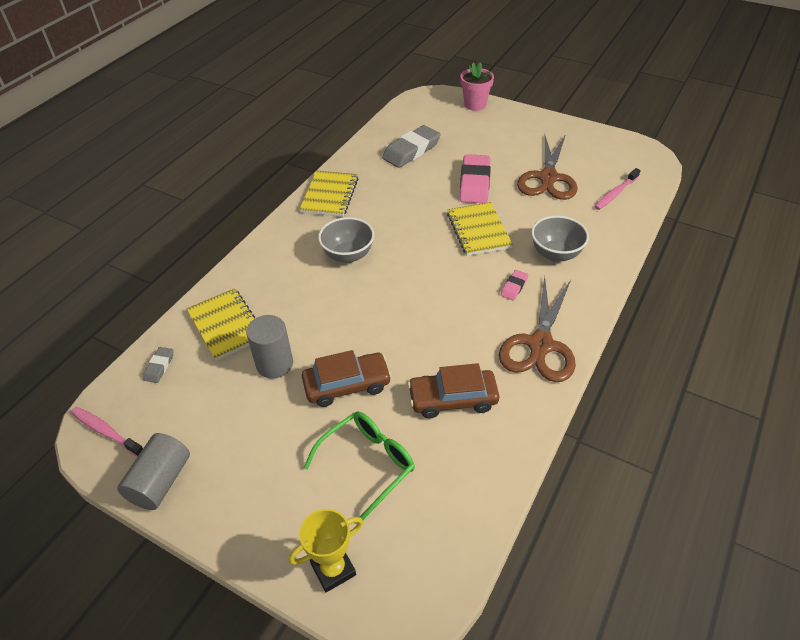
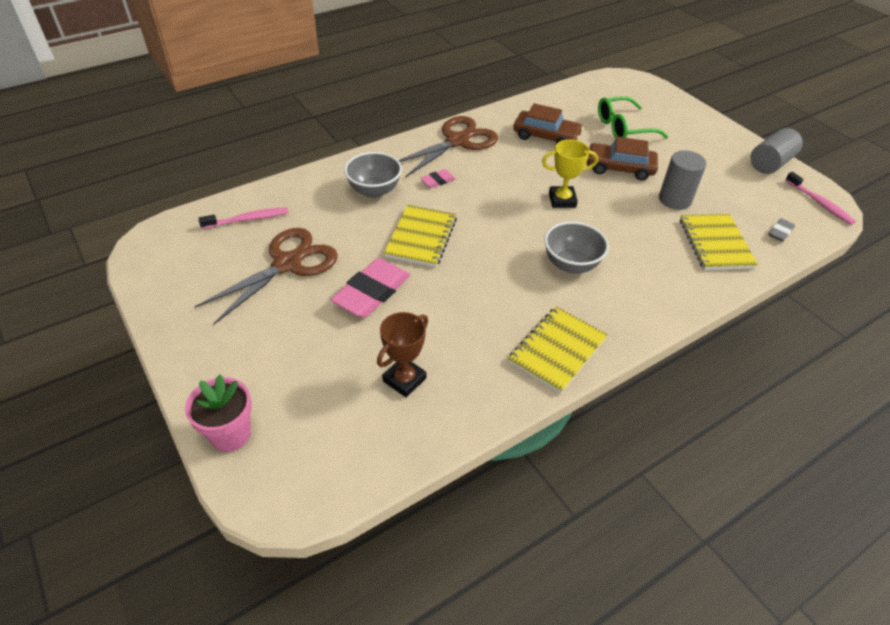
camera: 155 degrees left, 0 degrees up
yellow trophy [289,509,363,592] -> yellow trophy moved to [542,139,598,208]
grey eraser [382,125,441,168] -> brown trophy [377,312,428,397]

